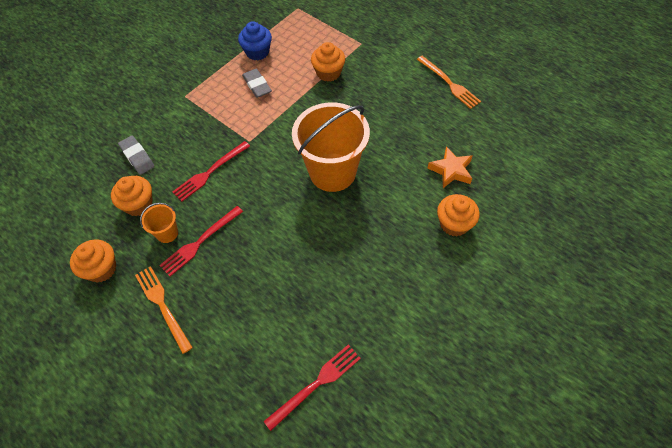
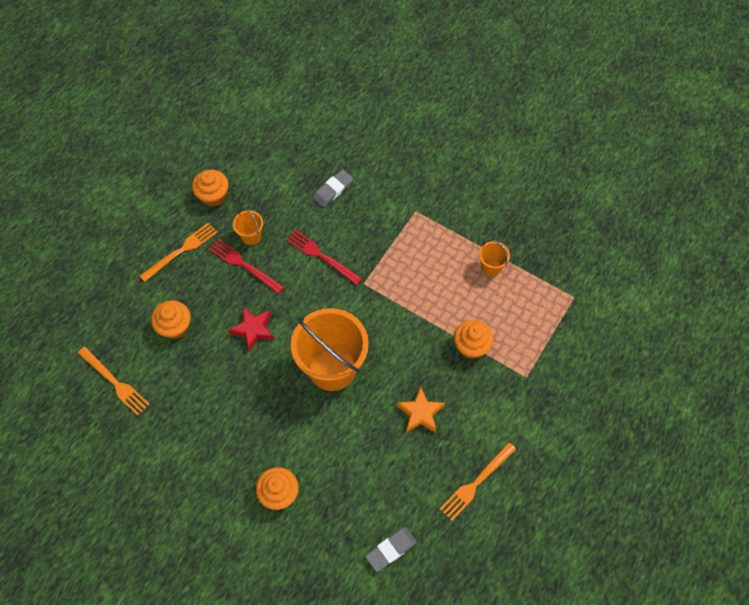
camera: 80 degrees right, 5 degrees up
orange cupcake [111,176,153,216] -> orange cupcake moved to [151,300,191,339]
blue cupcake [238,21,272,60] -> orange bucket [479,240,510,276]
grey eraser [242,69,272,98] -> grey eraser moved to [365,527,417,572]
red fork [263,344,361,431] -> orange fork [78,347,150,416]
orange star [428,146,473,188] -> orange star moved to [397,387,445,433]
none -> red star [229,307,275,351]

